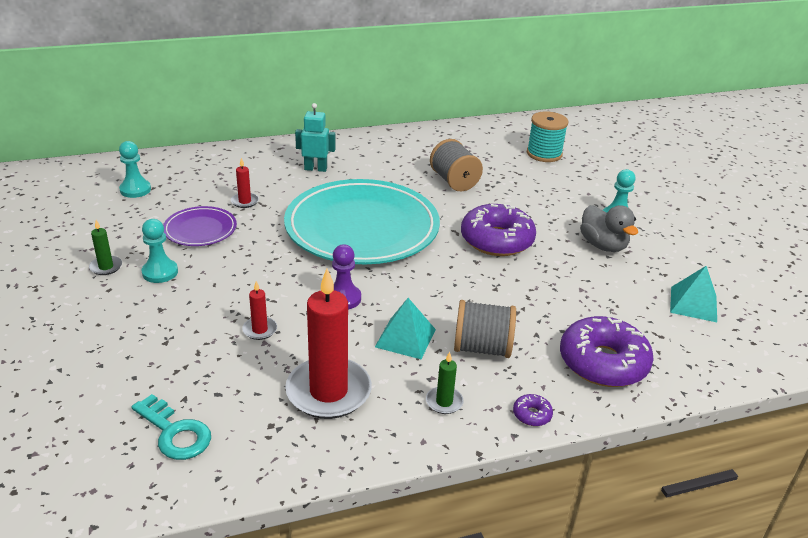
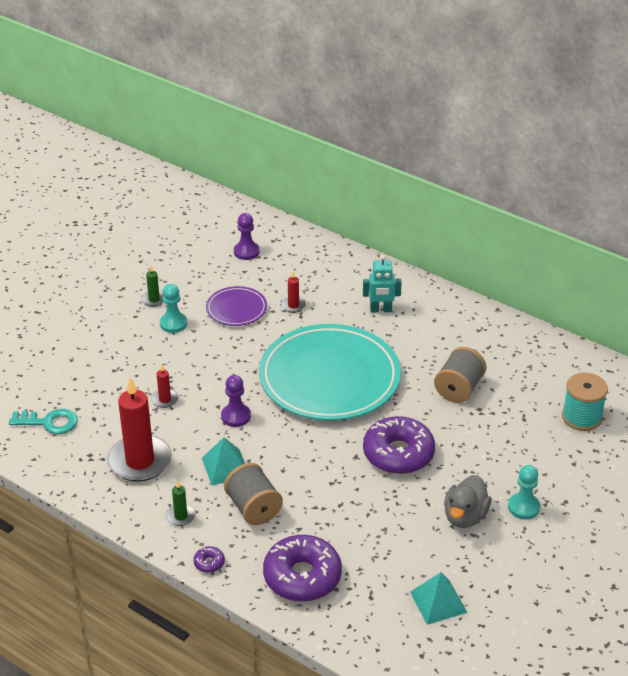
camera: 55 degrees right, 5 degrees up
turquoise pawn [119,141,151,198] -> purple pawn [234,213,260,260]
turquoise key [131,394,211,460] -> turquoise key turned 90 degrees counterclockwise [9,409,78,434]
turquoise robot [295,103,335,172] -> turquoise robot turned 120 degrees clockwise [363,255,402,312]

